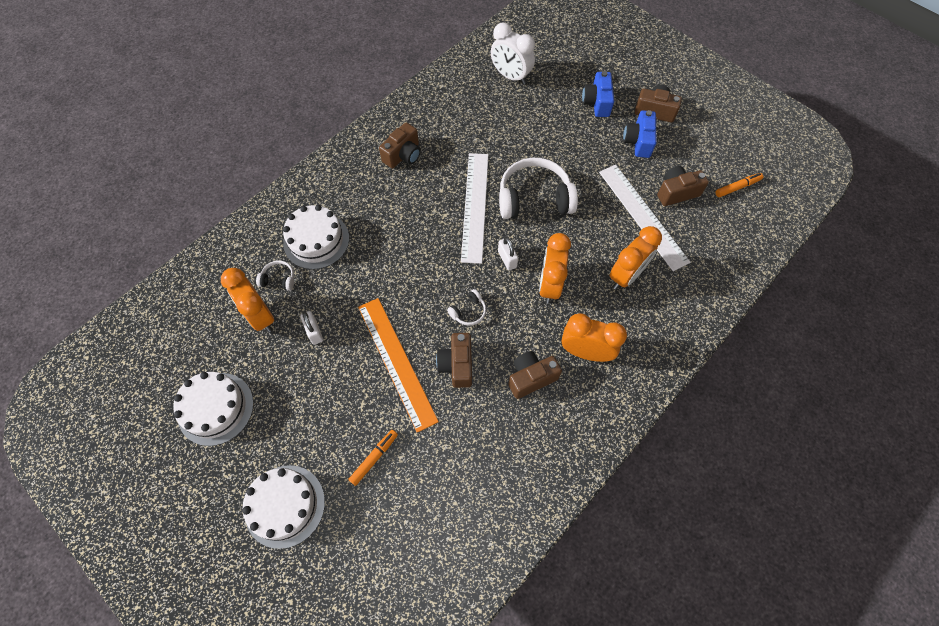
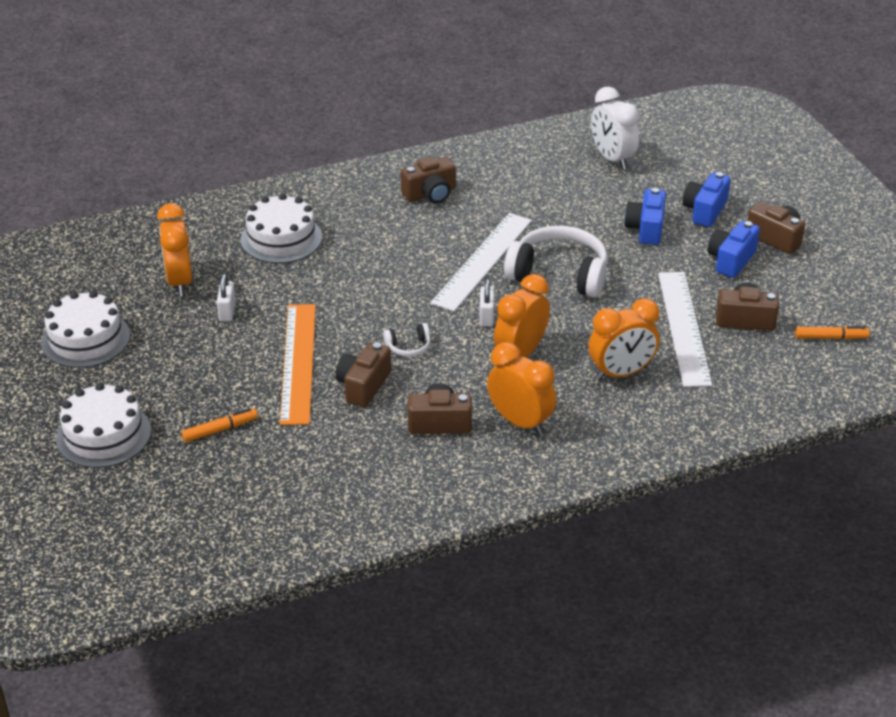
camera: 25 degrees right, 25 degrees down
white headphones [256,261,294,291] -> none
none -> blue camera [624,188,666,245]

